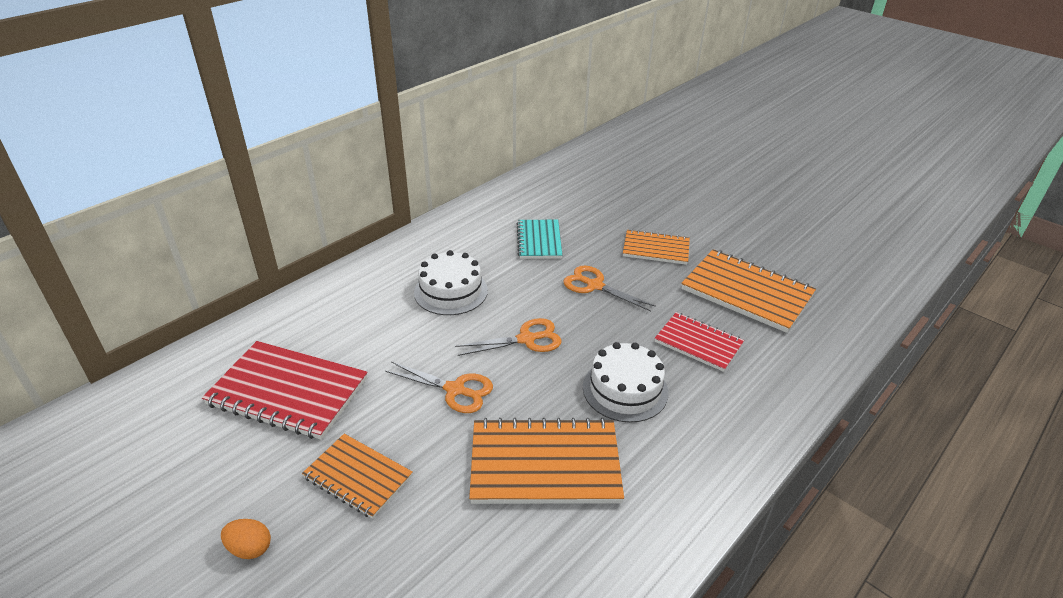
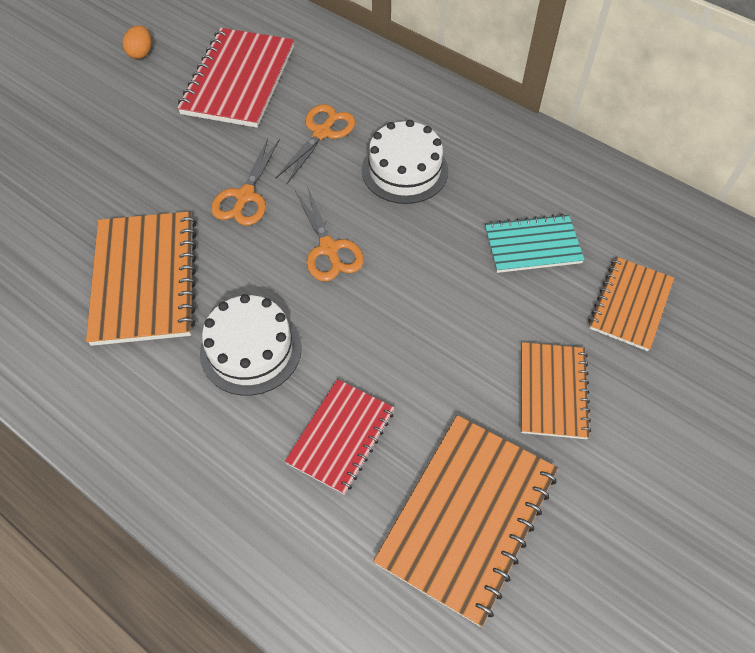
camera: 85 degrees right, 20 degrees up
orange egg [221,519,271,559] -> orange egg moved to [122,25,152,59]
orange notebook [302,434,413,519] -> orange notebook moved to [588,257,674,351]
orange scissors [563,266,656,311] -> orange scissors moved to [276,104,355,184]

